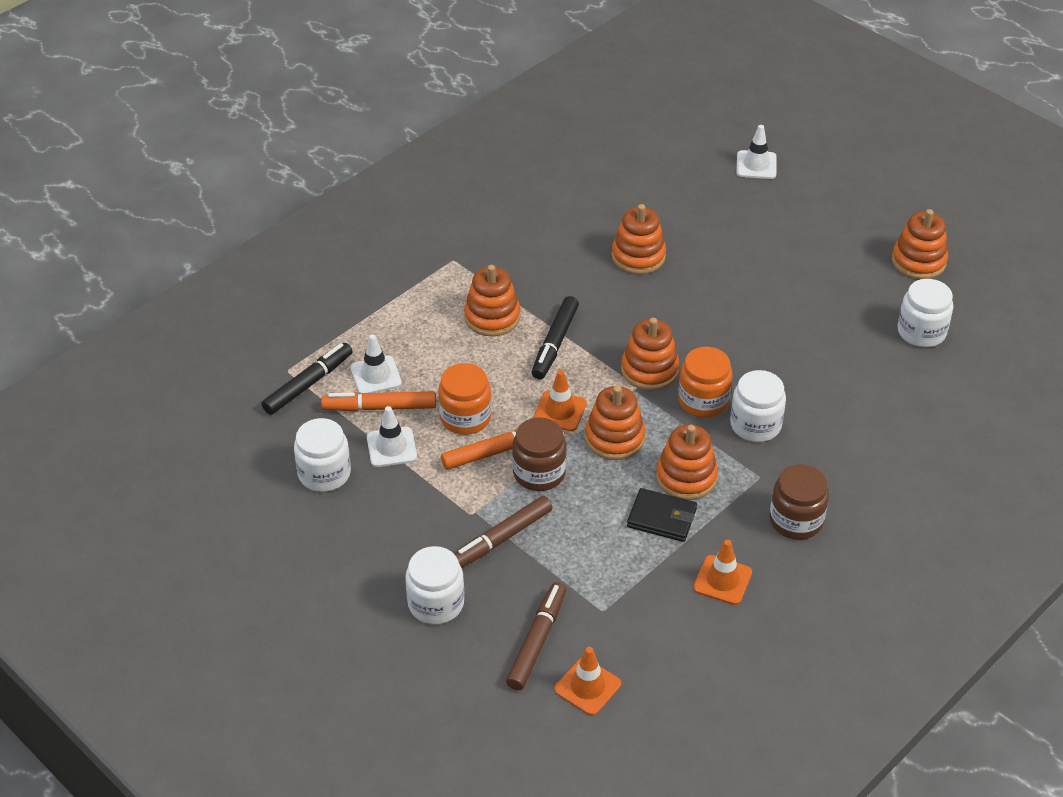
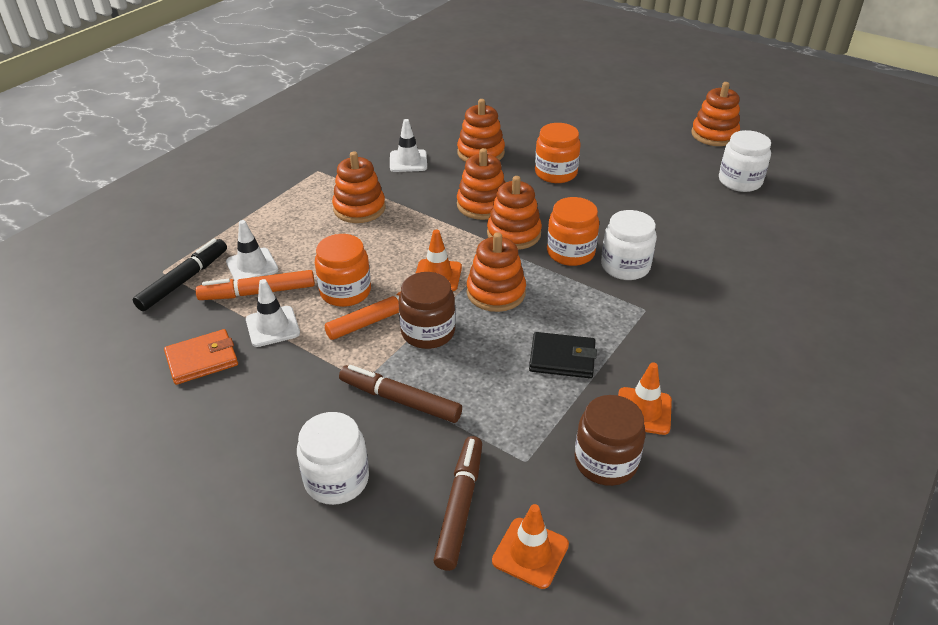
camera: 10 degrees left, 5 degrees down
white jar [294,418,351,492] -> orange wallet [164,329,238,385]
brown marker [454,496,553,568] -> brown marker turned 75 degrees clockwise [339,365,462,423]
black marker [532,296,579,379] -> none
orange stacking toy [656,425,718,500] -> orange stacking toy moved to [457,148,505,220]
white traffic cone [736,125,777,179] -> white traffic cone moved to [390,119,427,172]
brown jar [769,464,829,540] -> brown jar moved to [575,395,646,486]
none -> orange jar [535,123,581,183]

